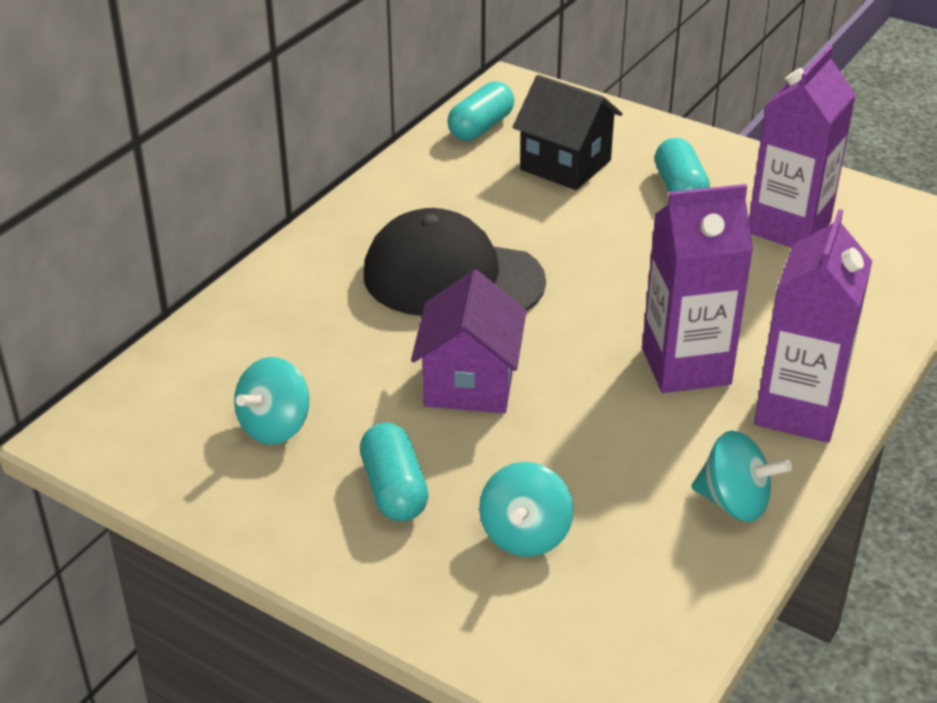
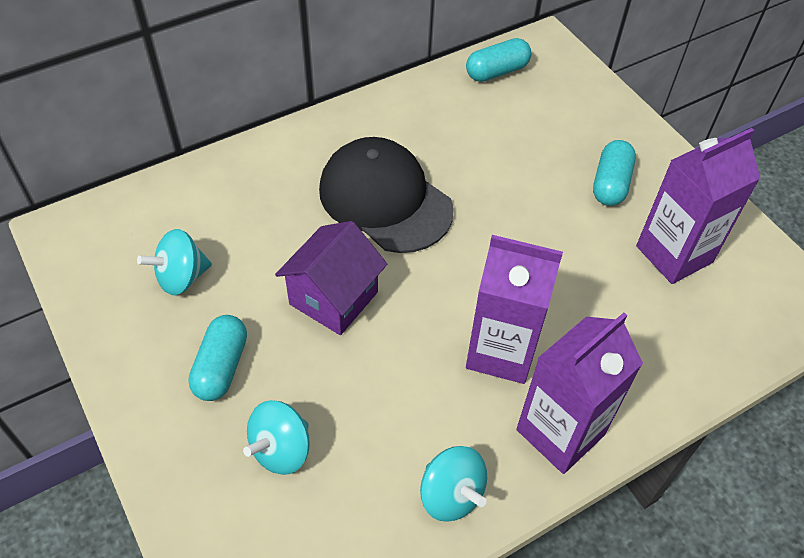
camera: 25 degrees right, 15 degrees up
black house [513,75,623,190] -> none

